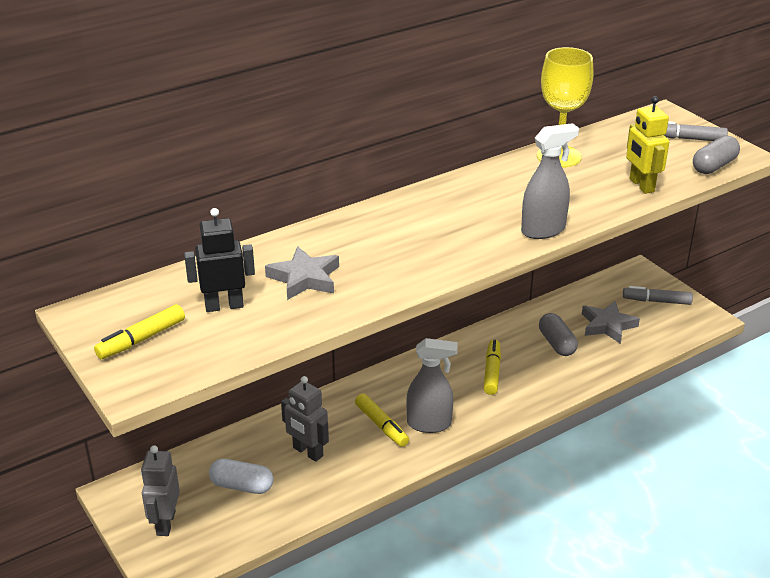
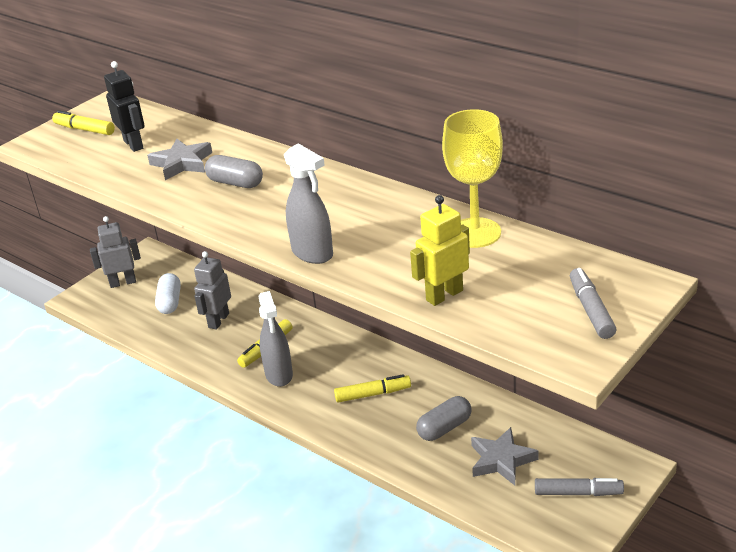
camera: 75 degrees right, 0 degrees up
grey marker [623,286,693,305] -> grey marker turned 105 degrees clockwise [535,478,624,496]
grey capsule [693,136,740,174] -> grey capsule moved to [205,155,263,188]

